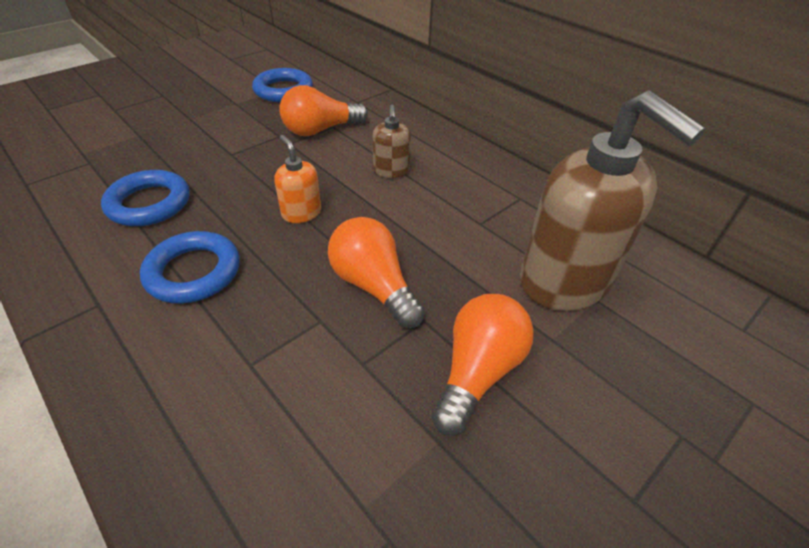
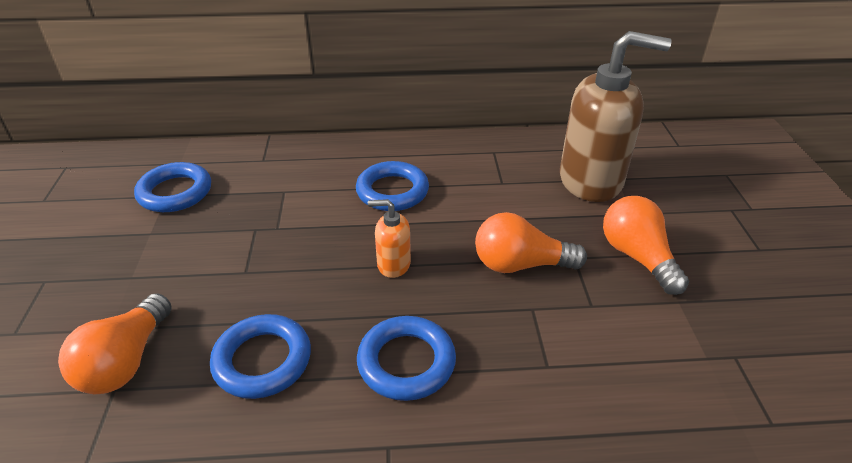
camera: 50 degrees left, 5 degrees down
orange light bulb [279,85,368,136] -> orange light bulb moved to [58,293,172,395]
brown soap dispenser [372,105,411,178] -> blue ring [356,161,429,211]

